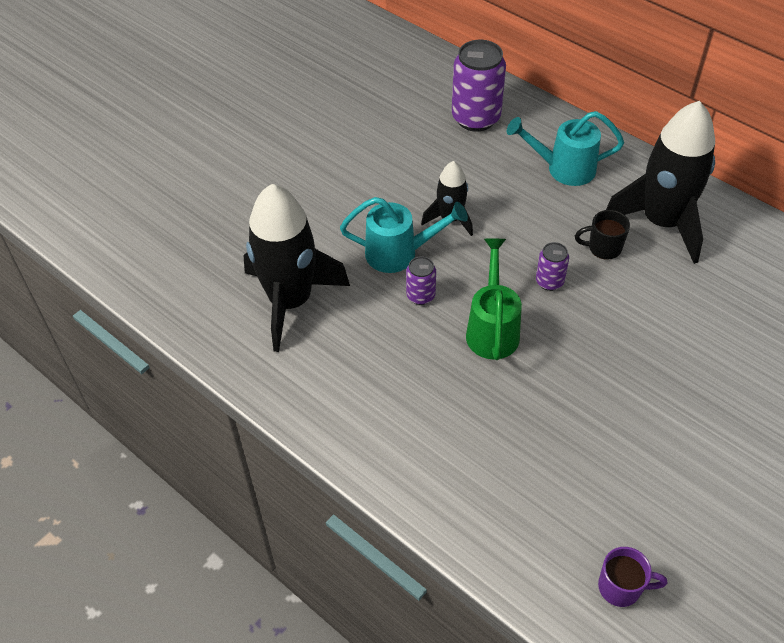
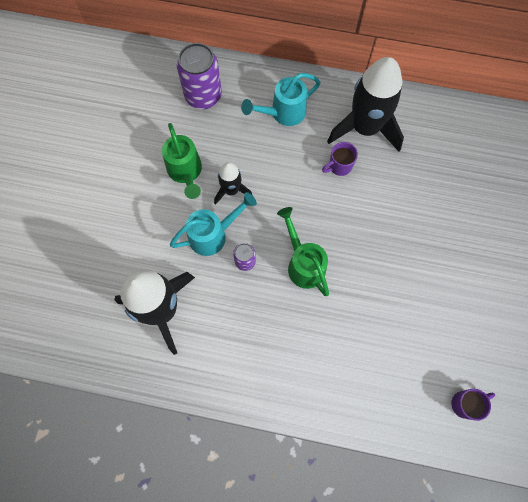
camera: 30 degrees left, 20 degrees up
purple can [536,242,569,291] -> none
black mug [575,210,630,260] -> purple mug [322,142,358,176]
none -> green watering can [162,123,202,199]

